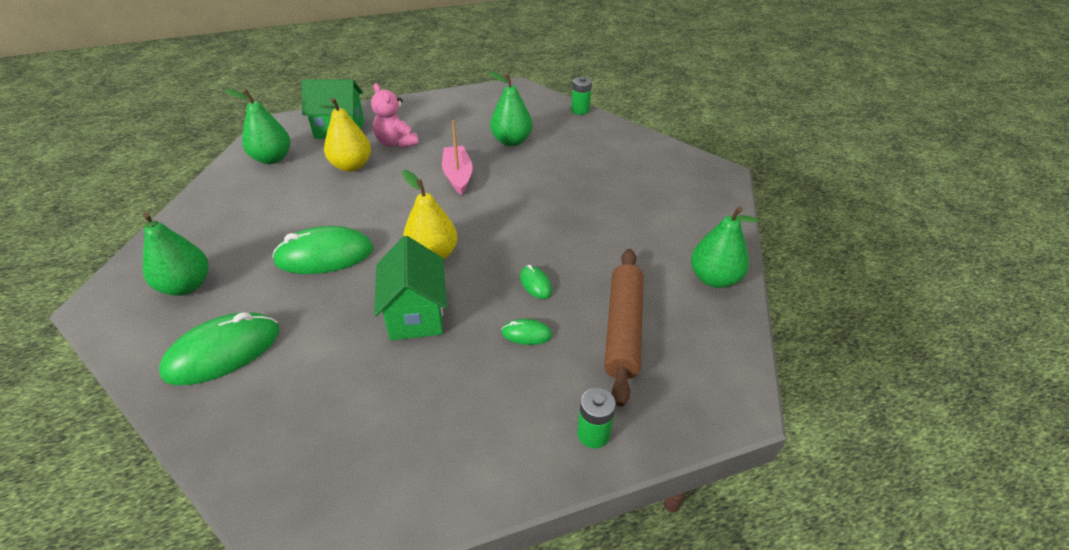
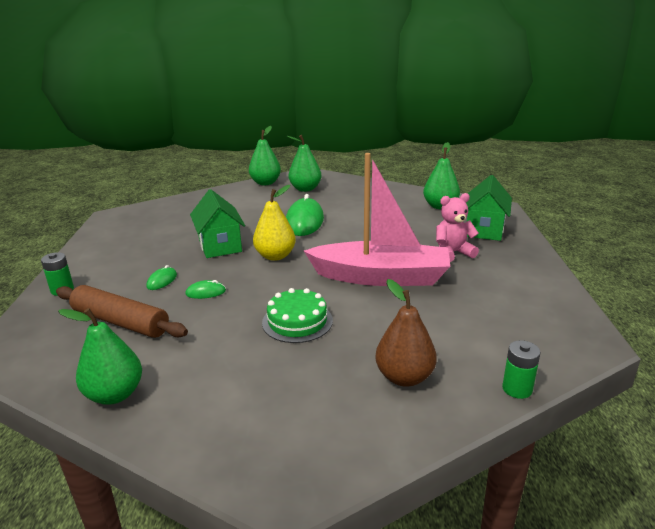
camera: 110 degrees right, 15 degrees down
green mouse [159,312,279,385] -> none
yellow pear [318,98,371,172] -> none
green house [374,236,447,341] -> green house turned 60 degrees clockwise [190,189,245,258]
pink boat [442,120,472,195] -> pink boat [304,153,450,286], size x1.93
green pear [489,71,533,146] -> green pear moved to [249,126,281,185]
none -> green cake [262,288,333,343]
none -> brown pear [375,279,437,387]

